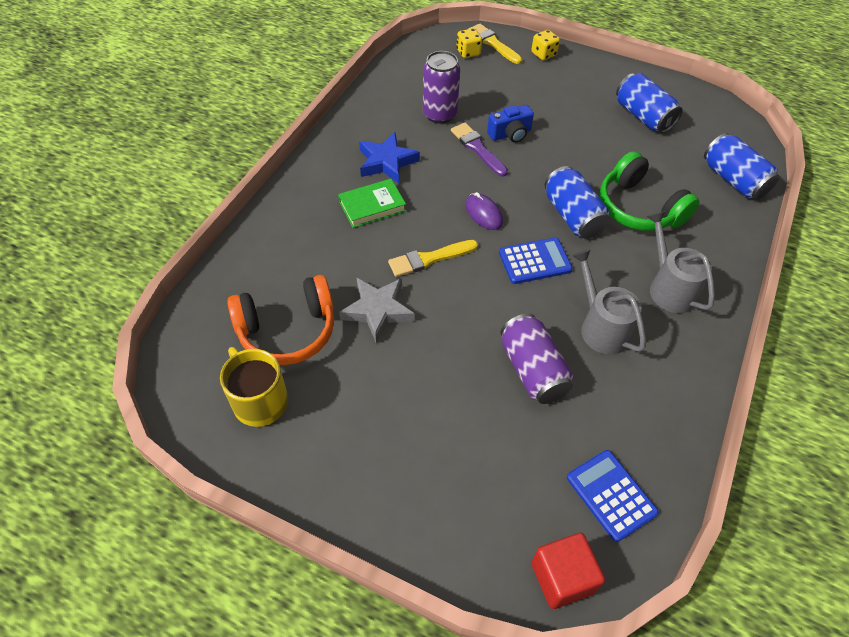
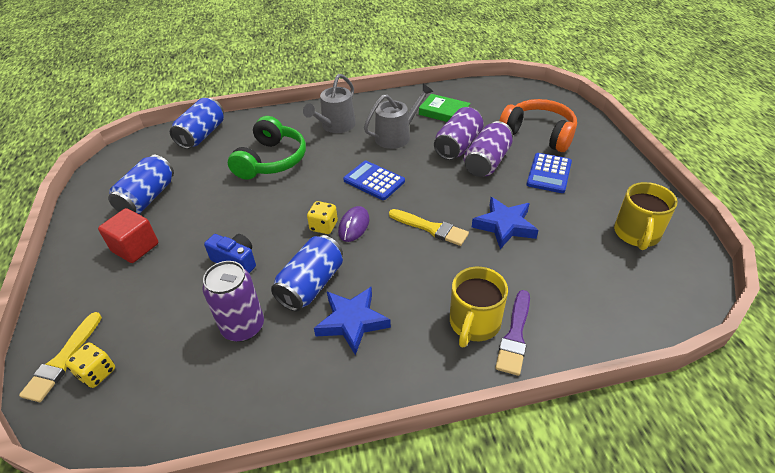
camera: 125 degrees left, 10 degrees down
orange headphones [227,275,334,365] -> orange headphones moved to [499,99,577,152]
green book [338,179,406,228] -> green book moved to [419,94,471,122]
grey star [339,278,415,343] -> blue star [472,197,538,249]
purple brush [451,123,508,177] -> purple brush moved to [495,290,530,376]
yellow dice [531,30,560,60] -> yellow dice moved to [307,201,338,234]
red cube [531,533,605,609] -> red cube moved to [98,208,158,263]
blue can [545,166,609,239] -> blue can moved to [271,235,343,311]
blue calculator [567,450,659,542] -> blue calculator moved to [527,153,572,193]
grey watering can [572,249,646,355] -> grey watering can turned 150 degrees counterclockwise [364,84,433,149]
none -> yellow mug [450,267,508,348]
none -> purple can [464,121,513,177]

